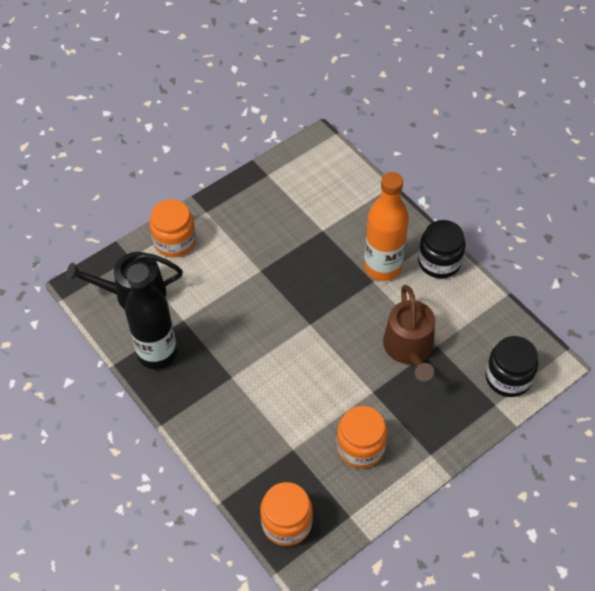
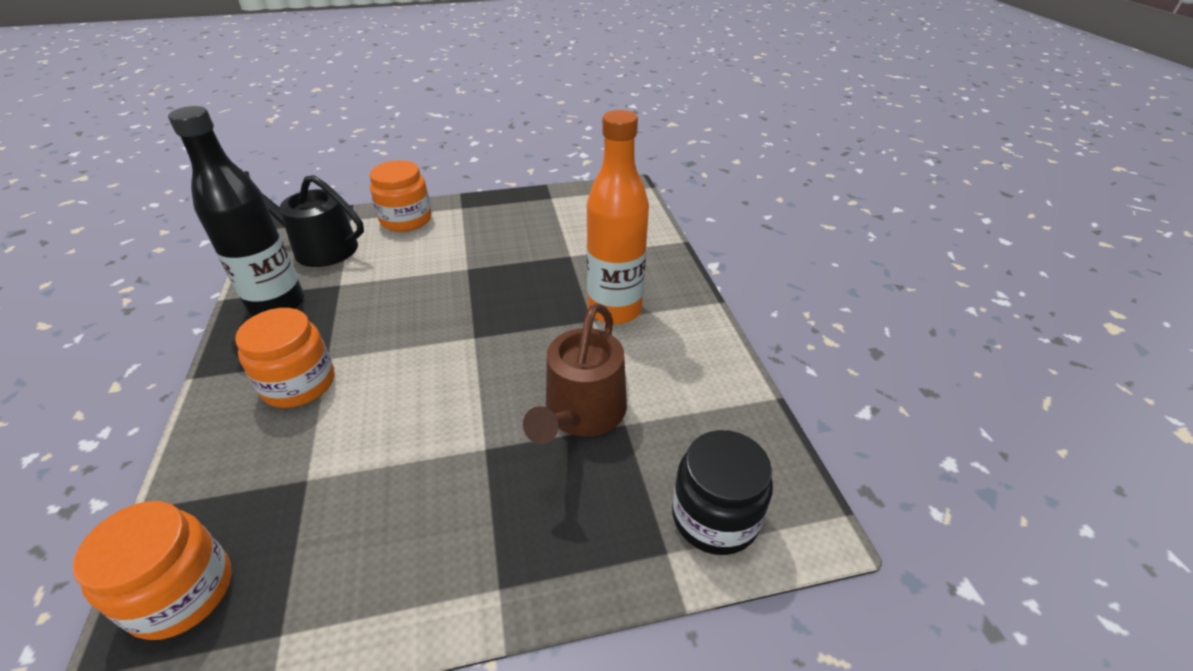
camera: 25 degrees right, 15 degrees down
orange jar [336,406,387,468] -> orange jar moved to [235,308,334,408]
black jar [418,220,465,278] -> none

